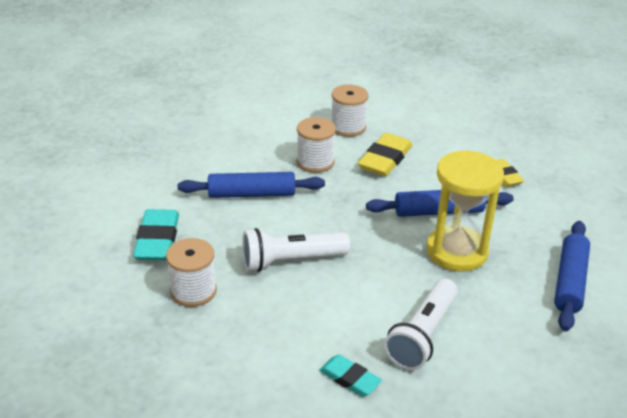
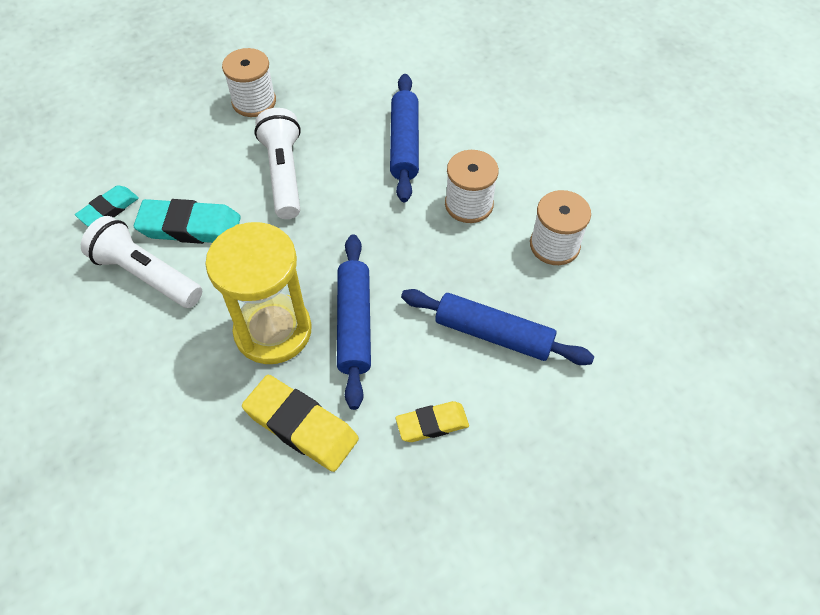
camera: 95 degrees right, 20 degrees up
turquoise eraser [133,209,179,260] -> turquoise eraser moved to [134,199,241,244]
yellow eraser [358,133,412,176] -> yellow eraser moved to [242,375,359,472]
blue rolling pin [554,221,590,331] -> blue rolling pin moved to [401,289,594,365]

